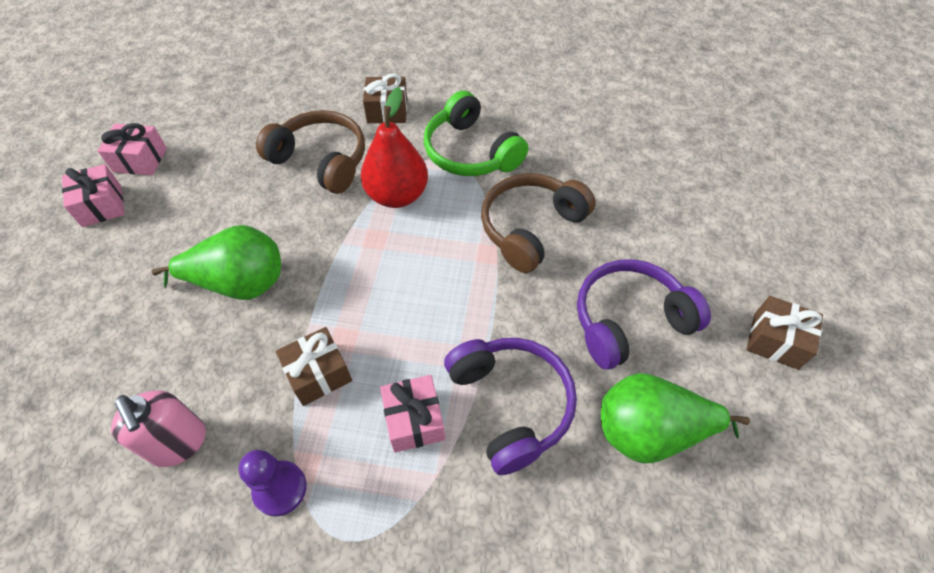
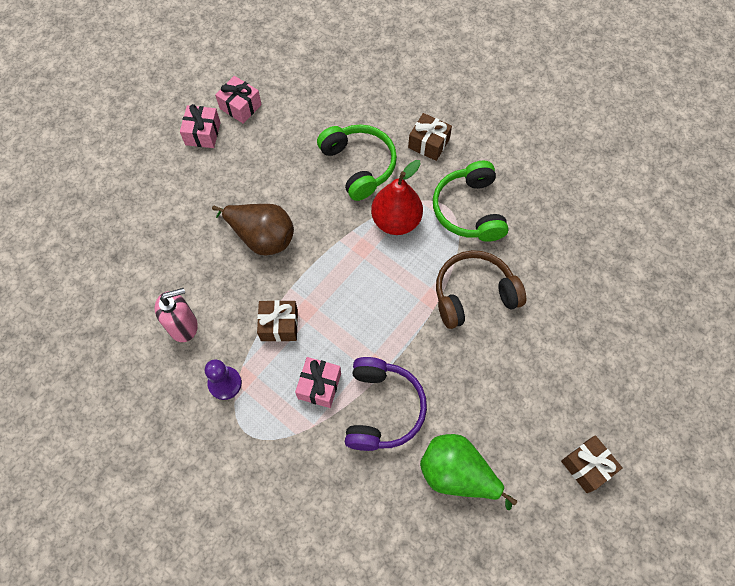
camera: 30 degrees right, 10 degrees up
pink soap dispenser [111,390,206,467] -> pink soap dispenser turned 105 degrees counterclockwise [155,288,198,342]
green pear [152,225,281,300] -> brown pear [212,204,294,255]
brown headphones [256,110,365,194] -> green headphones [317,124,397,201]
purple headphones [577,259,711,370] -> none

